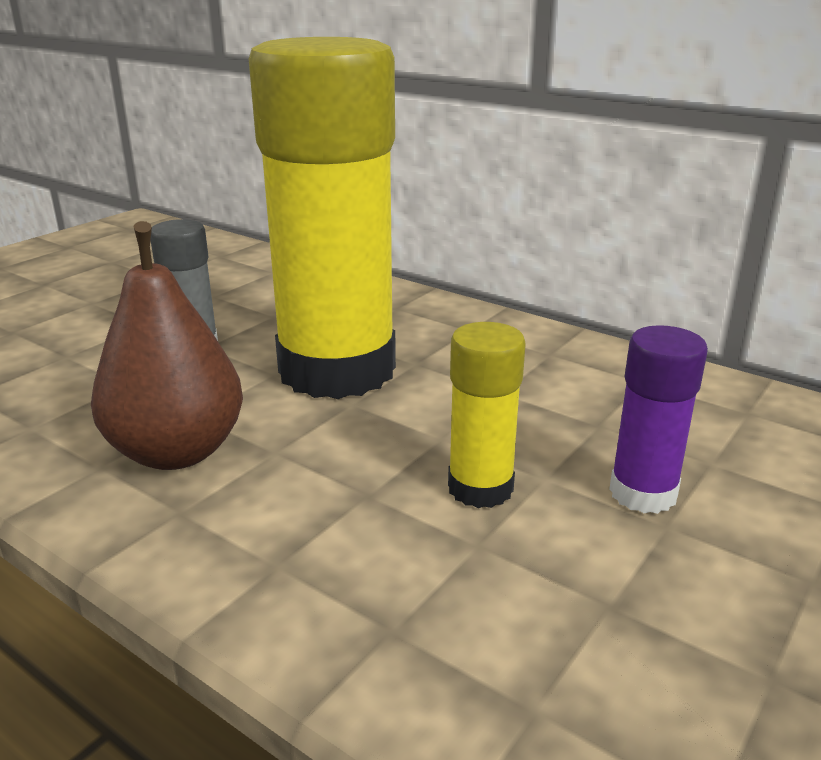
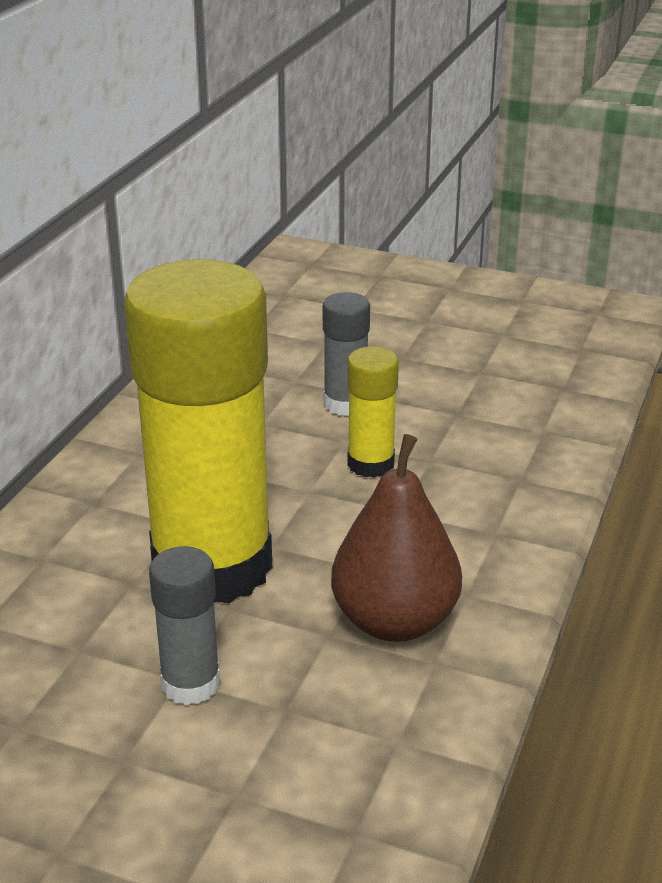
camera: 105 degrees left, 5 degrees up
purple glue stick [609,325,708,514] -> grey glue stick [323,292,370,416]

